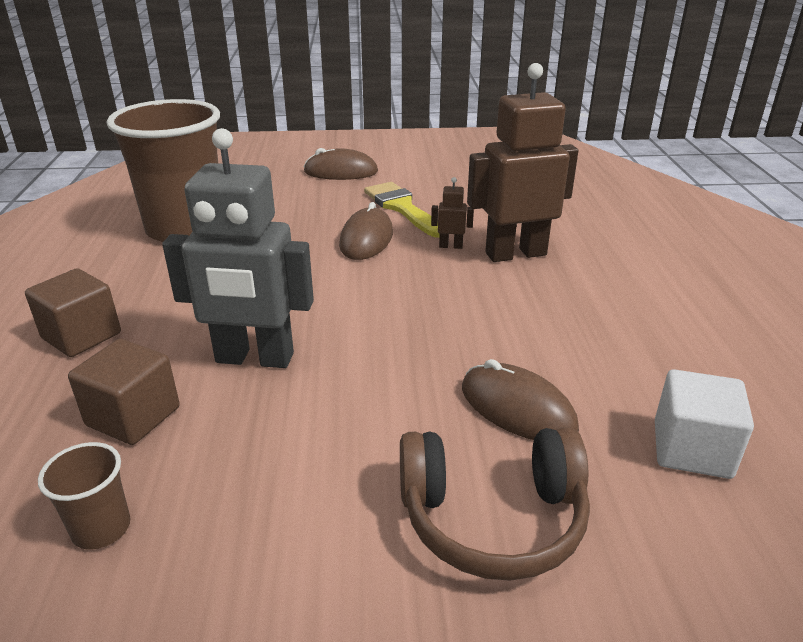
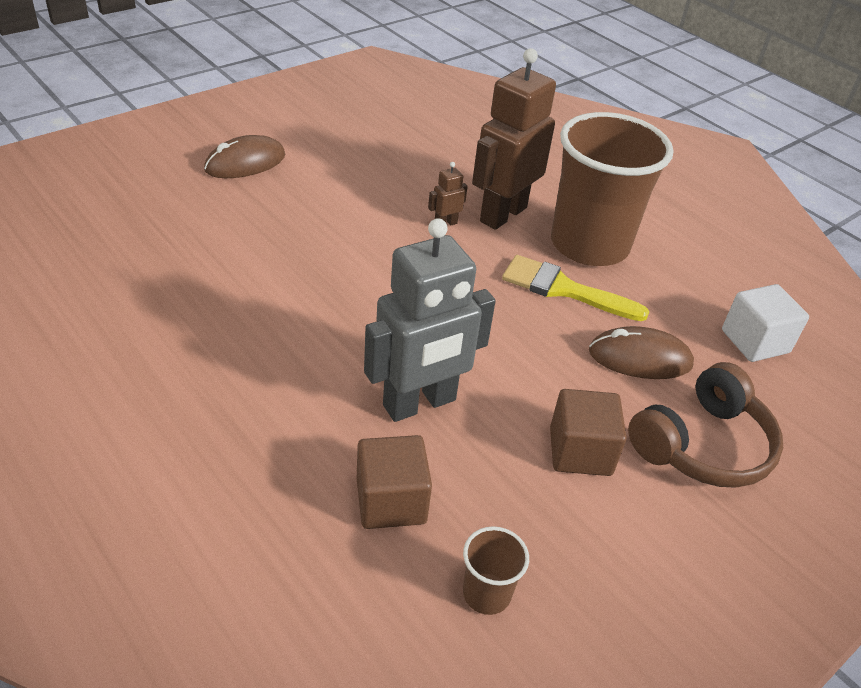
camera: 40 degrees left, 10 degrees up
brown cube [25,268,121,357] -> brown cube moved to [550,389,627,476]
brown cup [107,99,220,242] -> brown cup moved to [551,112,674,266]
brown mouse [339,202,393,260] -> none
yellow brush [364,182,440,238] -> yellow brush moved to [502,255,649,321]

